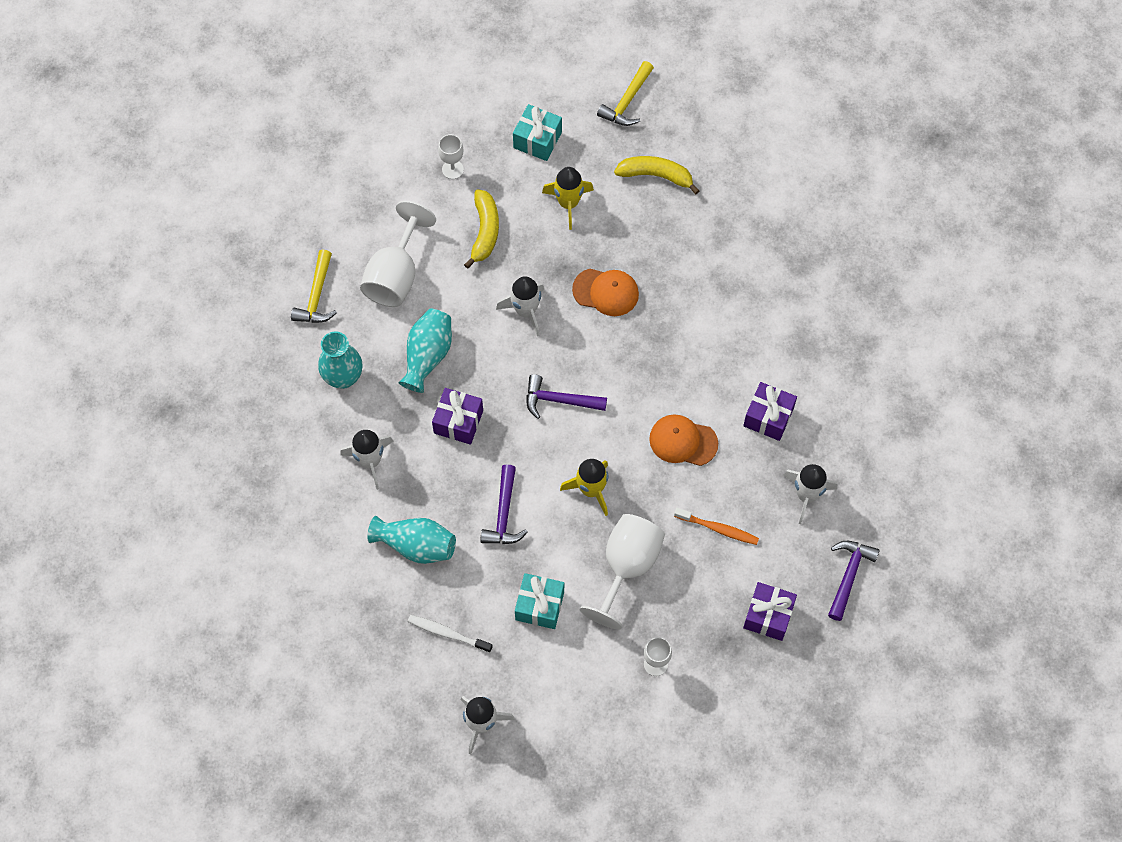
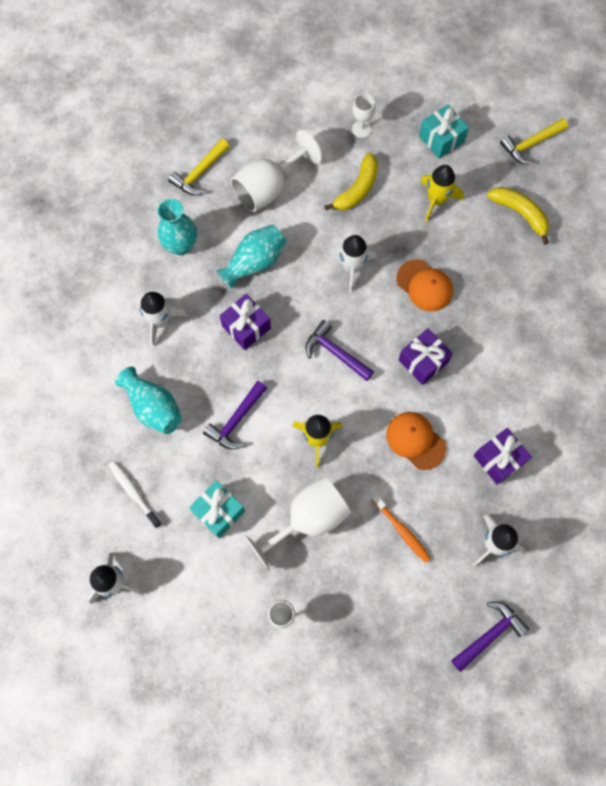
camera: 30 degrees right, 5 degrees up
purple gift [743,582,797,641] -> purple gift moved to [399,328,453,385]

